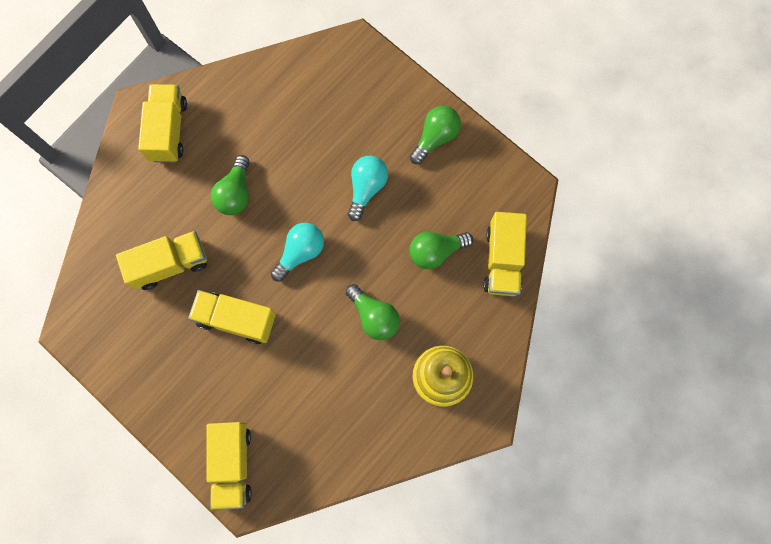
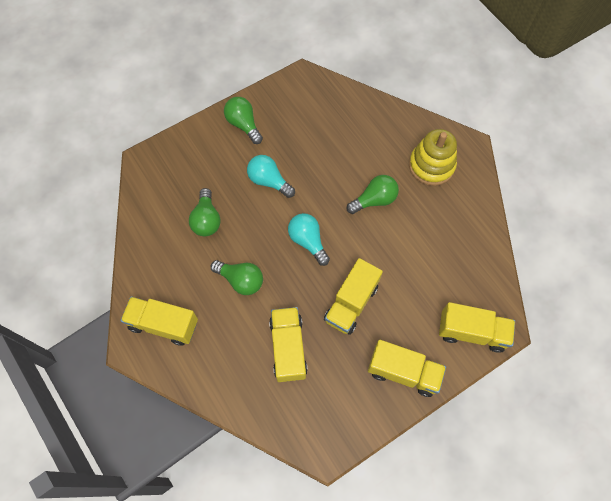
camera: 75 degrees left, 10 degrees down
green light bulb [409,232,473,269] -> green light bulb moved to [189,188,221,236]
yellow truck [483,212,527,296] -> yellow truck moved to [368,340,446,397]

